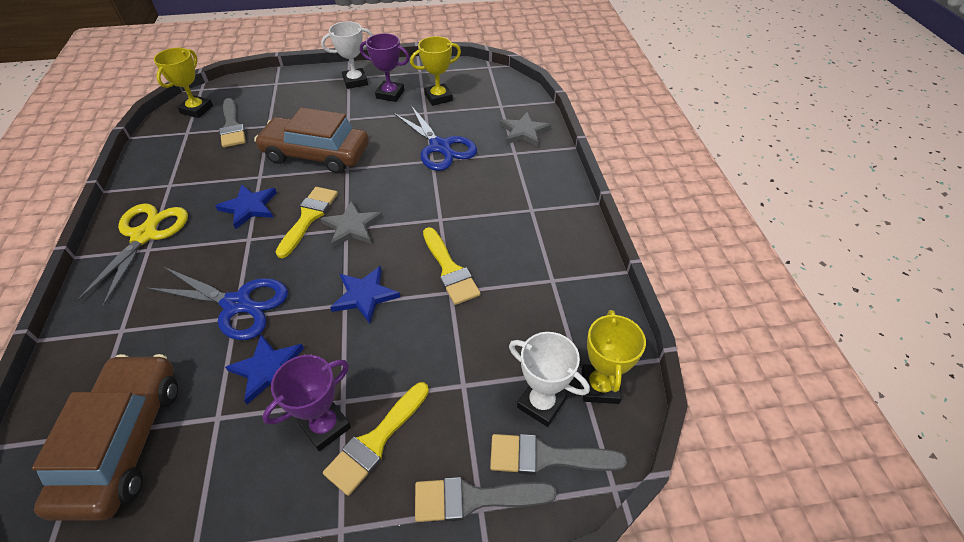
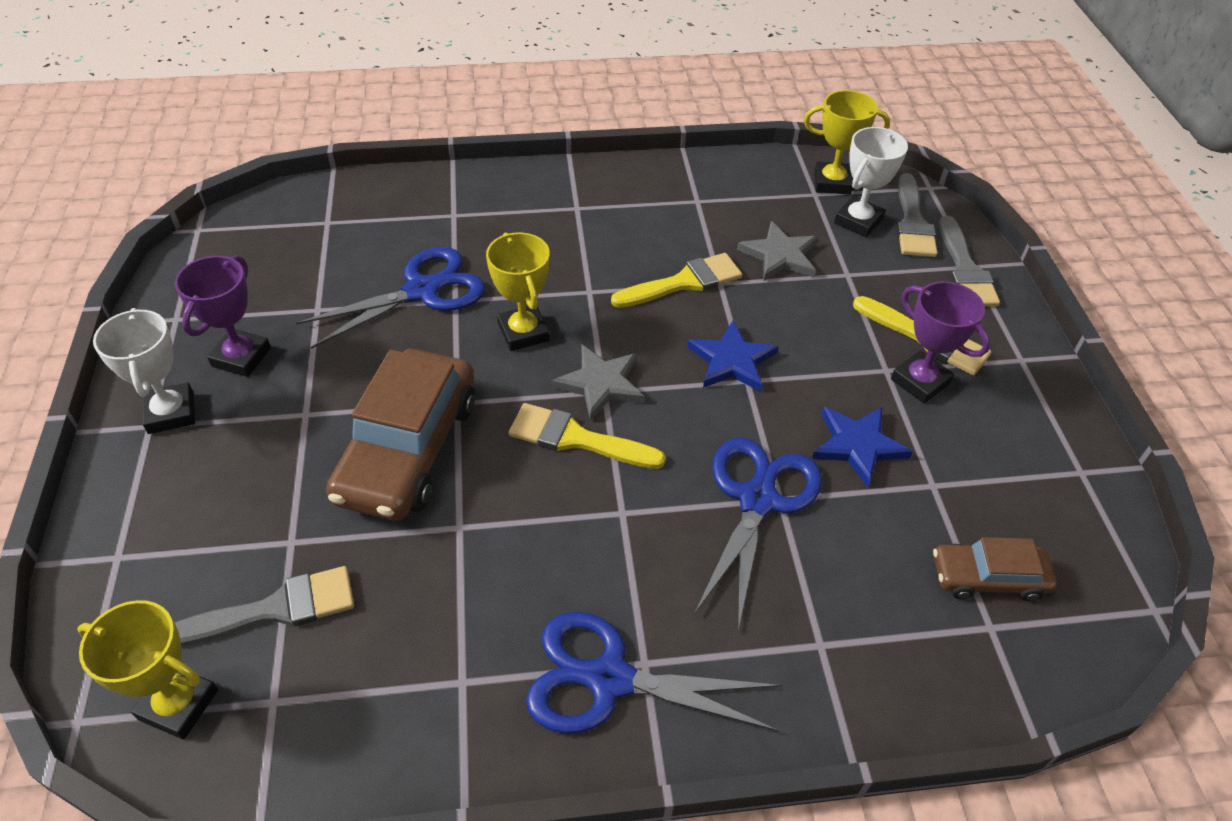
camera: 90 degrees left, 0 degrees up
brown car [32,354,178,521] -> brown car [933,537,1057,601], size x0.53
yellow scissors [75,203,188,307] -> blue scissors [526,612,782,734]
blue star [215,184,277,229] -> none
yellow trophy [410,36,461,106] -> yellow trophy moved to [486,233,550,351]
grey star [500,112,551,146] -> grey star moved to [737,221,818,281]

